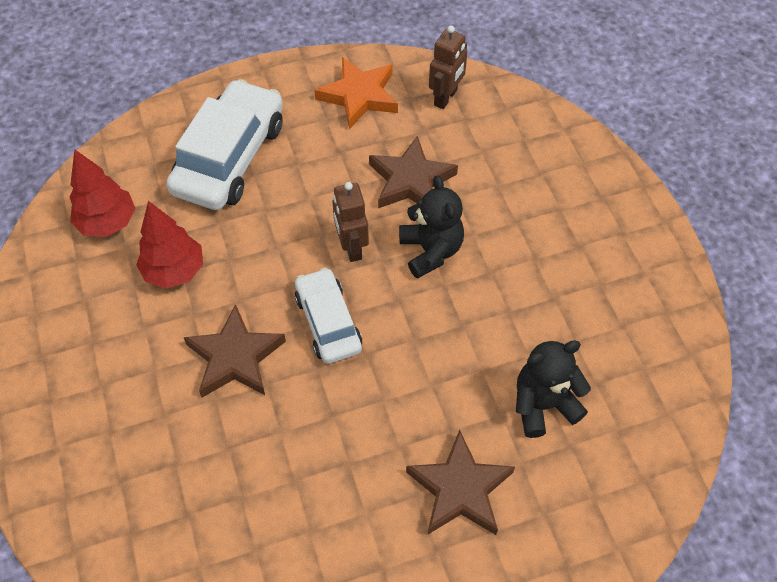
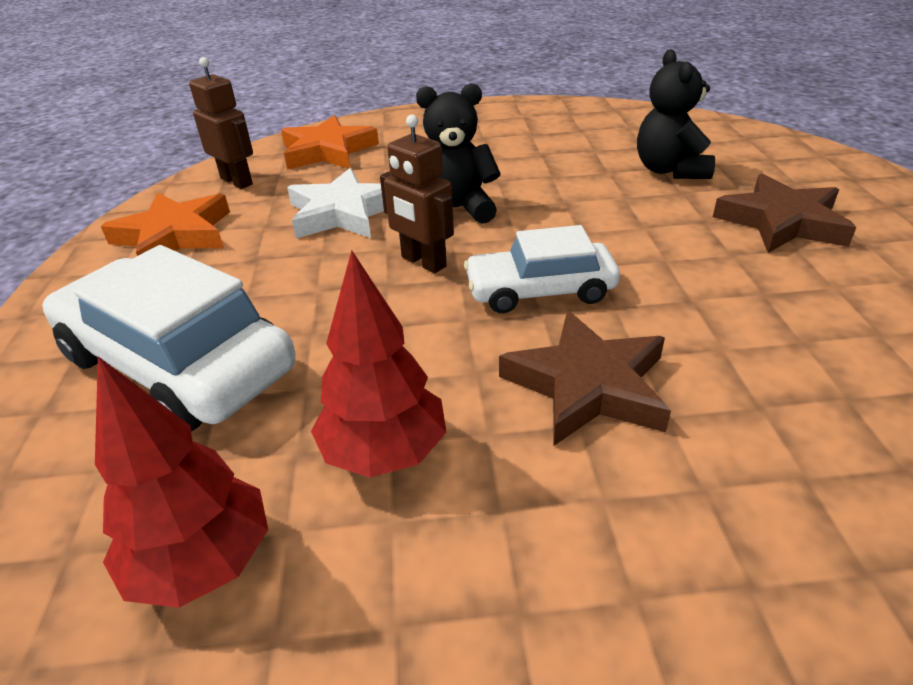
camera: 75 degrees left, 20 degrees down
brown robot [332,182,369,262] -> brown robot turned 45 degrees clockwise [380,114,454,273]
brown star [369,136,458,208] -> white star [287,168,384,238]
none -> orange star [281,115,379,170]

